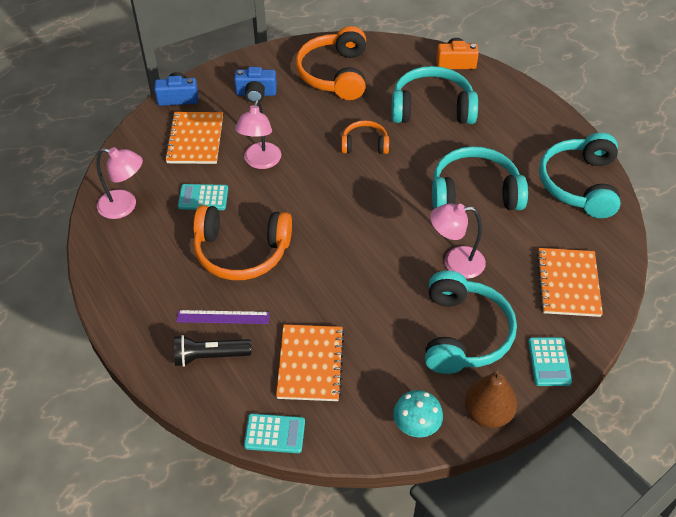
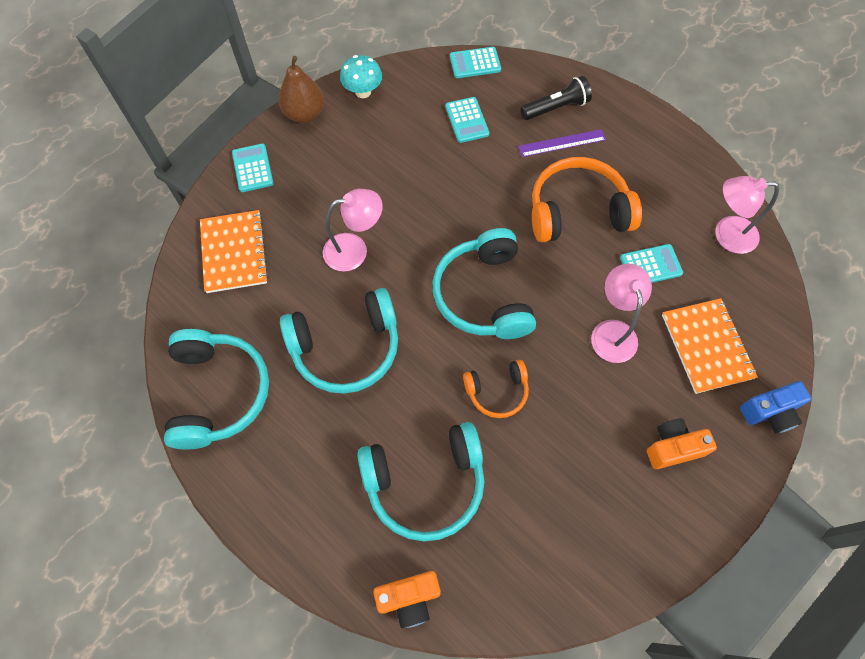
camera: 165 degrees right, 15 degrees up
blue camera [234,67,277,103] -> orange camera [647,419,717,469]
orange notebook [276,325,345,401] -> turquoise calculator [445,97,489,143]
orange headphones [296,26,366,100] -> none
turquoise headphones [425,271,517,374] -> turquoise headphones moved to [433,228,536,339]

